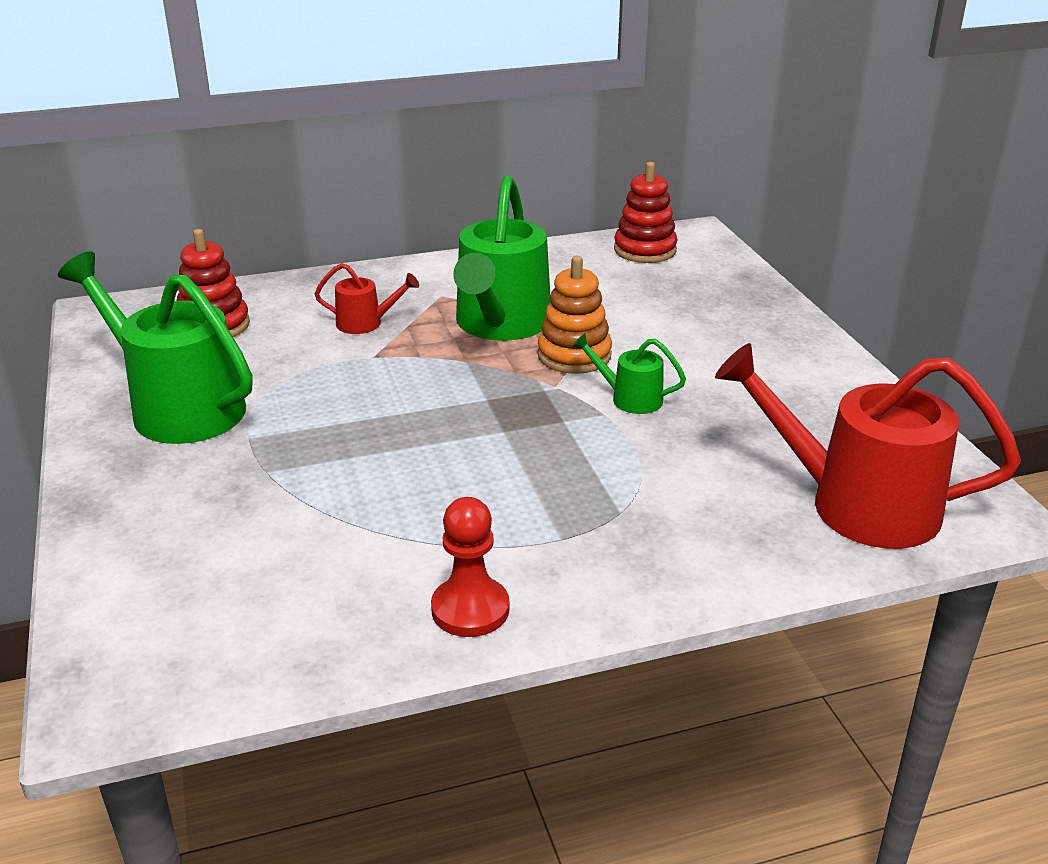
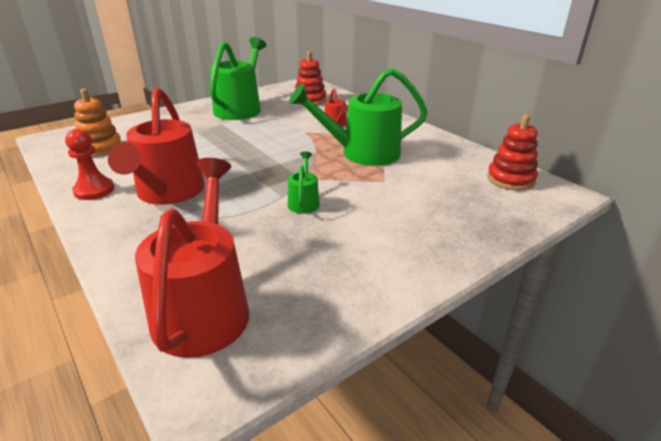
camera: 70 degrees right, 0 degrees up
orange stacking toy [537,256,612,374] -> orange stacking toy moved to [74,89,122,157]
none -> red watering can [108,88,205,205]

